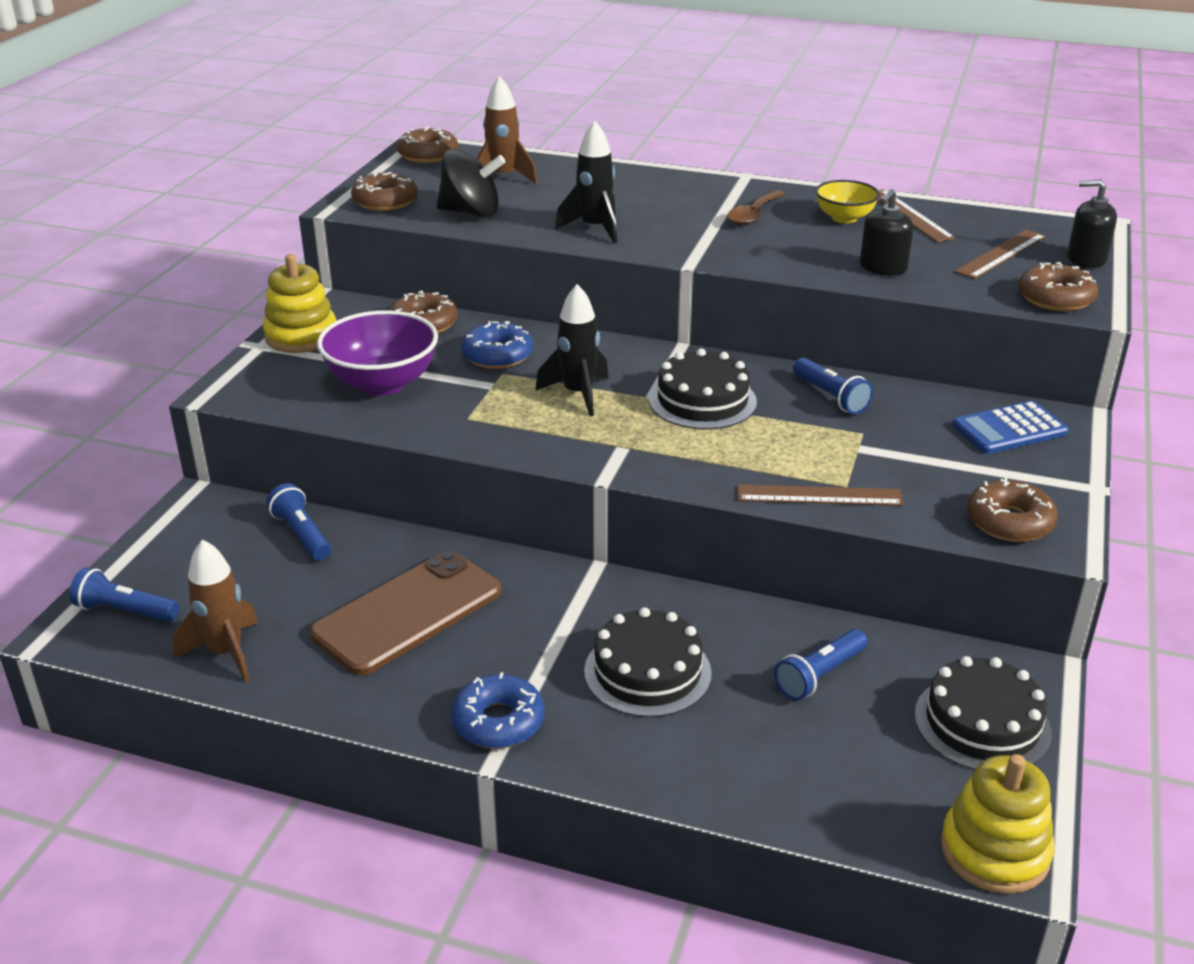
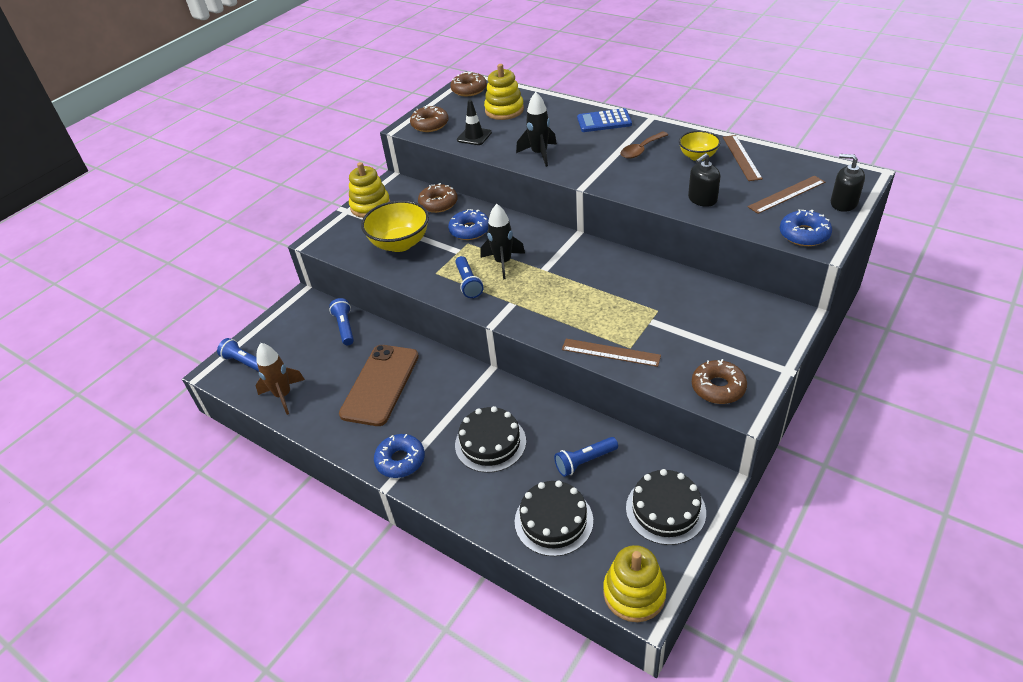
camera: 20 degrees right, 10 degrees up
brown phone [310,551,501,675] -> brown phone turned 45 degrees counterclockwise [339,345,419,426]
purple bowl [317,310,438,396] -> yellow bowl [361,200,429,252]
black spinning top [437,149,505,217] -> black traffic cone [457,100,492,145]
brown rocket [476,76,537,184] -> yellow stacking toy [484,64,524,120]
black cake [649,349,757,430] -> black cake moved to [515,480,593,556]
blue flashlight [793,358,873,414] -> blue flashlight moved to [455,256,484,298]
blue calculator [952,401,1069,454] -> blue calculator moved to [577,108,632,132]
brown donut [1018,262,1098,311] -> blue donut [780,209,832,246]

